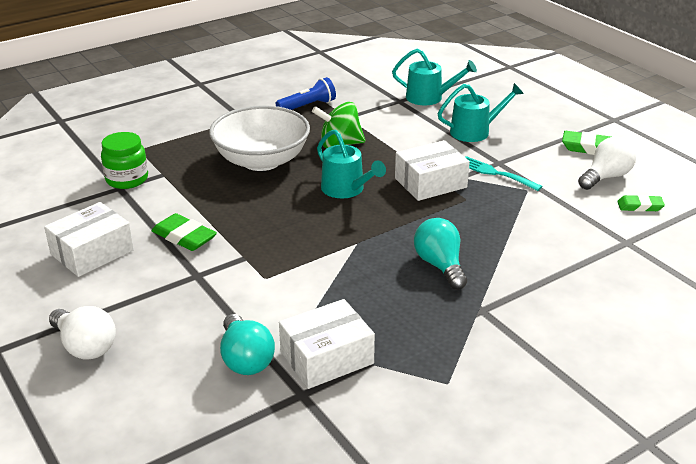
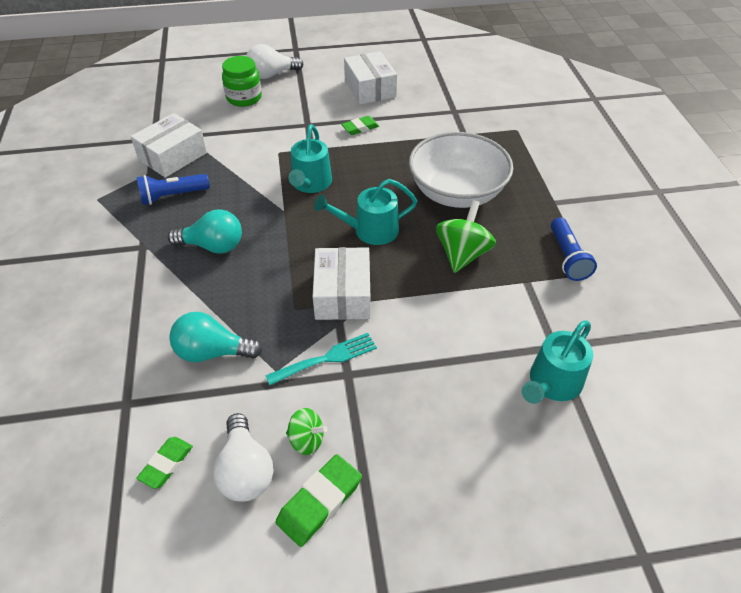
camera: 115 degrees right, 15 degrees up
green jar [101,132,148,189] -> green jar moved to [222,56,262,107]
green eraser [152,213,217,251] -> green eraser [341,116,379,135], size x0.66
turquoise light bulb [220,314,275,375] -> turquoise light bulb moved to [169,312,262,362]
white box [279,299,375,389] -> white box turned 45 degrees clockwise [131,113,207,178]
turquoise watering can [438,83,524,142] -> turquoise watering can moved to [289,124,332,193]
none -> blue flashlight [137,174,210,205]
none -> green spinning top [286,408,328,455]

